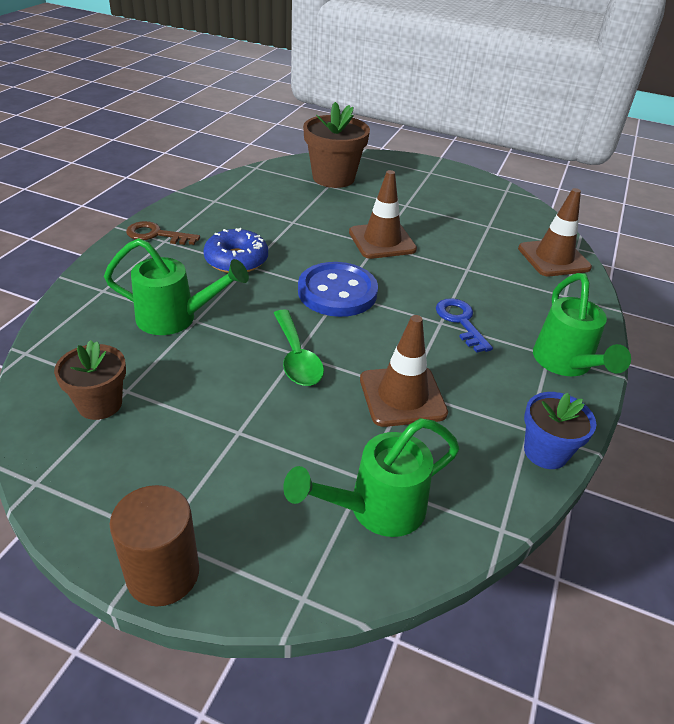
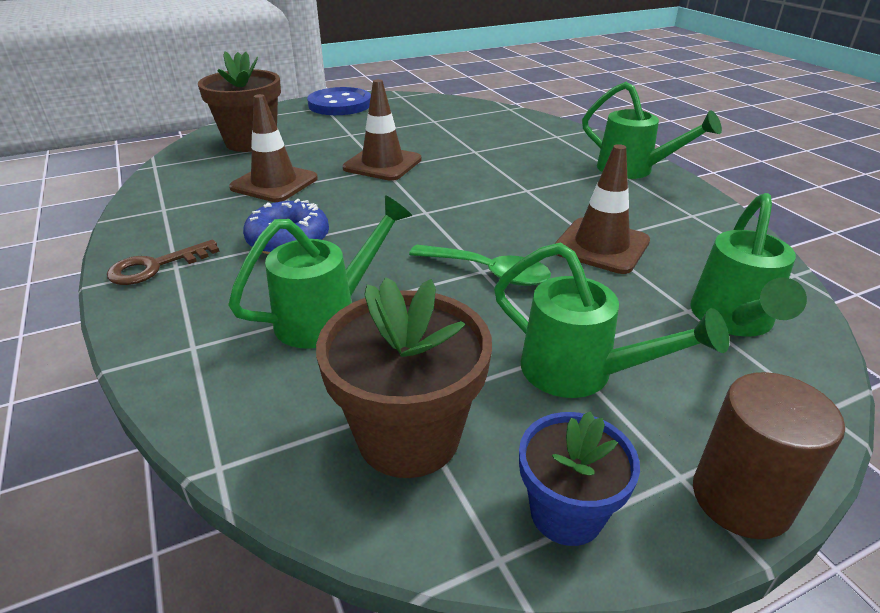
camera: 45 degrees left, 5 degrees down
brown flower pot [54,340,126,420] -> brown flower pot [316,277,492,478], size x1.61
blue button [298,262,378,317] -> blue button moved to [307,87,371,115]
blue key [436,298,493,353] -> none
brown traffic cone [518,188,592,276] -> brown traffic cone moved to [229,94,318,202]
blue flower pot [524,392,597,469] -> blue flower pot moved to [519,411,640,546]
none -> green watering can [494,242,729,398]

